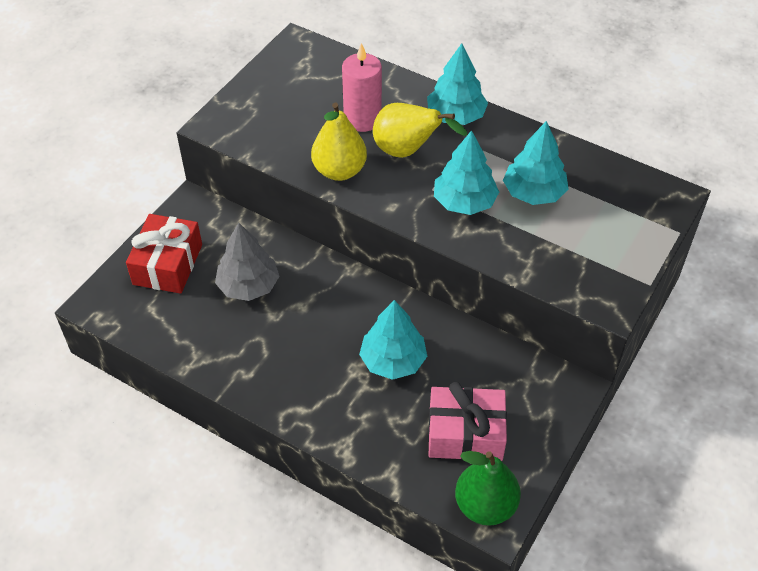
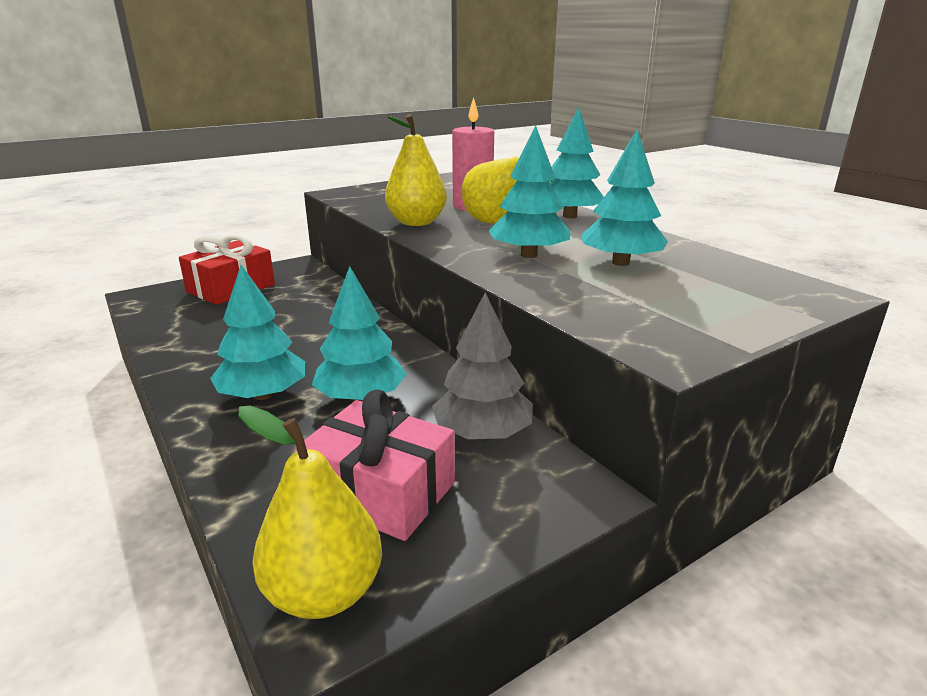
camera: 25 degrees right, 25 degrees down
grey tree [215,223,279,301] -> grey tree moved to [432,292,533,440]
green pear [455,451,521,526] -> yellow pear [239,405,382,619]
none -> turquoise tree [210,265,305,400]

